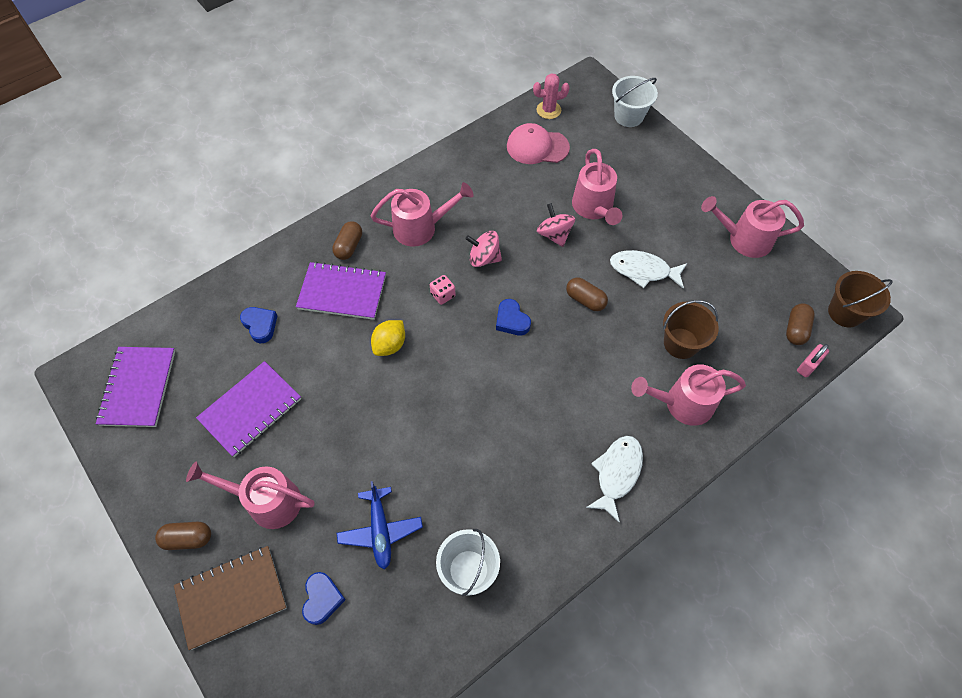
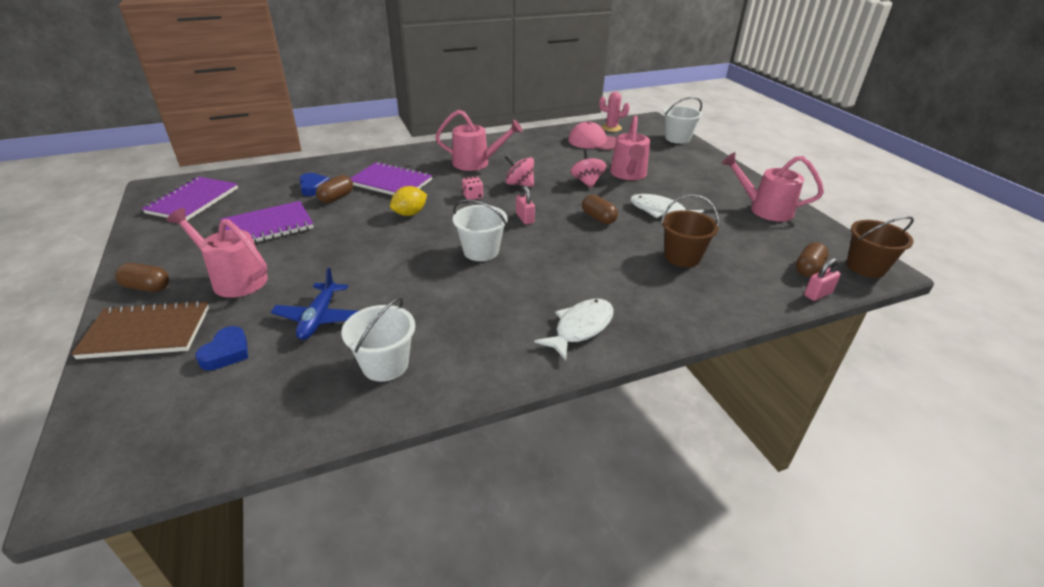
camera: 15 degrees right, 25 degrees down
brown capsule [332,221,362,260] -> brown capsule moved to [316,175,353,203]
blue heart [496,299,531,336] -> pink padlock [516,185,535,225]
pink watering can [631,364,746,426] -> none
none -> white bucket [453,199,508,261]

